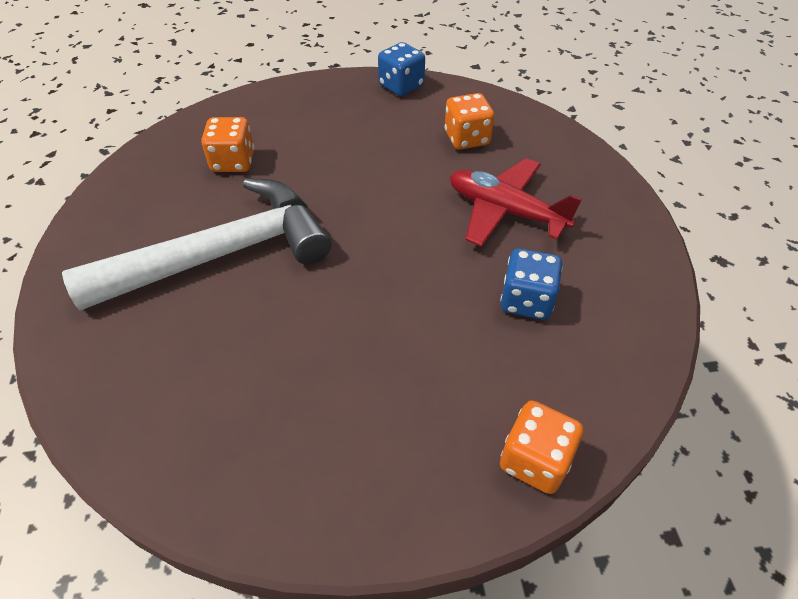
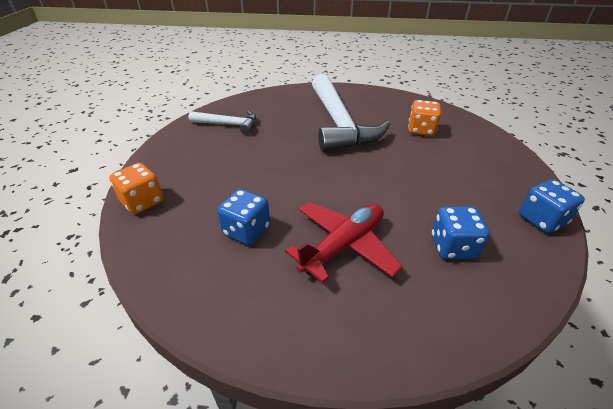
camera: 105 degrees right, 10 degrees down
orange dice [445,93,495,150] -> blue dice [432,207,490,259]
none -> white hammer [188,111,256,135]

